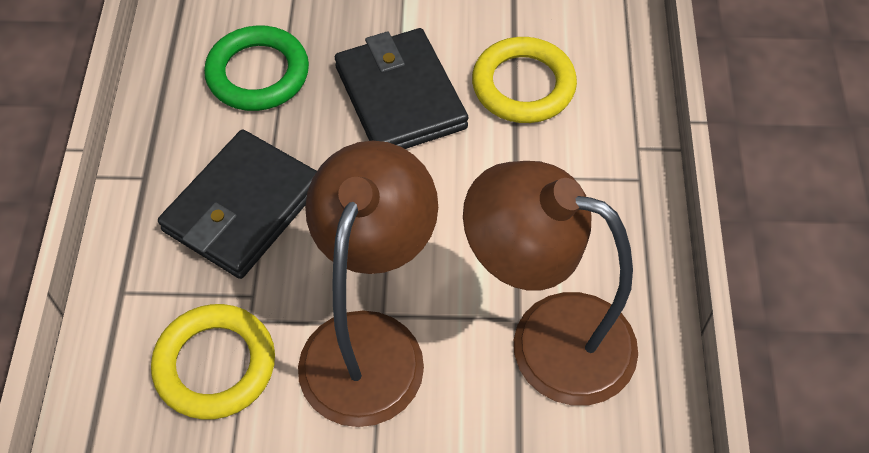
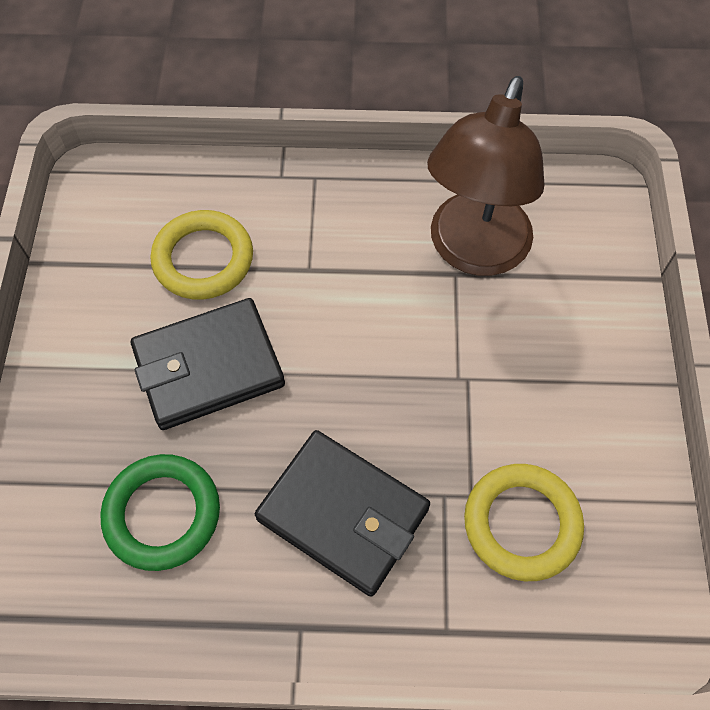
camera: 90 degrees left, 5 degrees up
brown lamp [298,141,438,427] -> none

